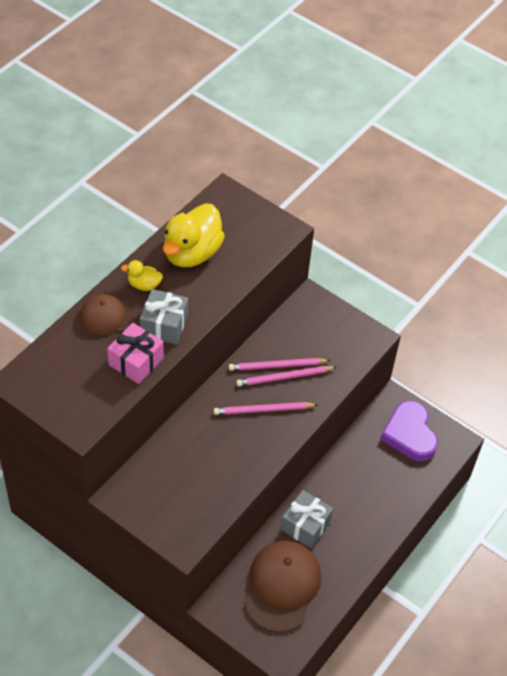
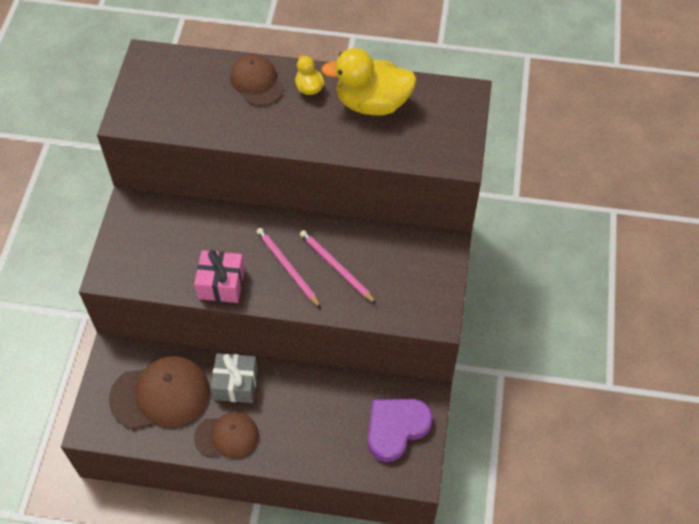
camera: 65 degrees right, 5 degrees up
pink gift [107,323,164,384] -> pink gift moved to [194,250,245,303]
grey gift [140,289,188,345] -> none
pink pencil [229,358,331,371] -> none
none -> brown cap [194,412,259,458]

